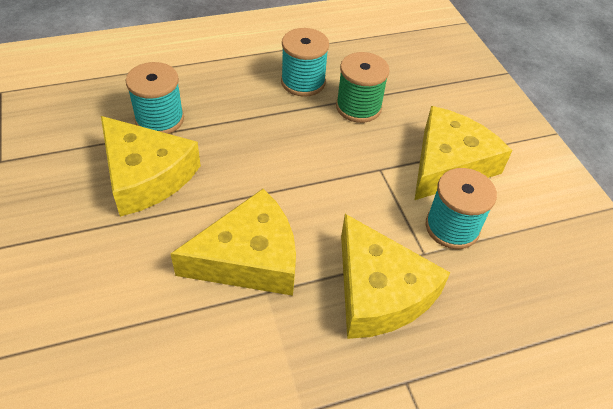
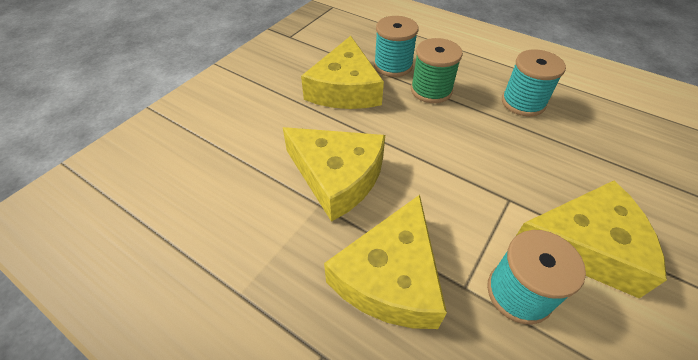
camera: 55 degrees right, 0 degrees up
green spool [336,52,390,123] -> green spool moved to [411,38,463,103]

